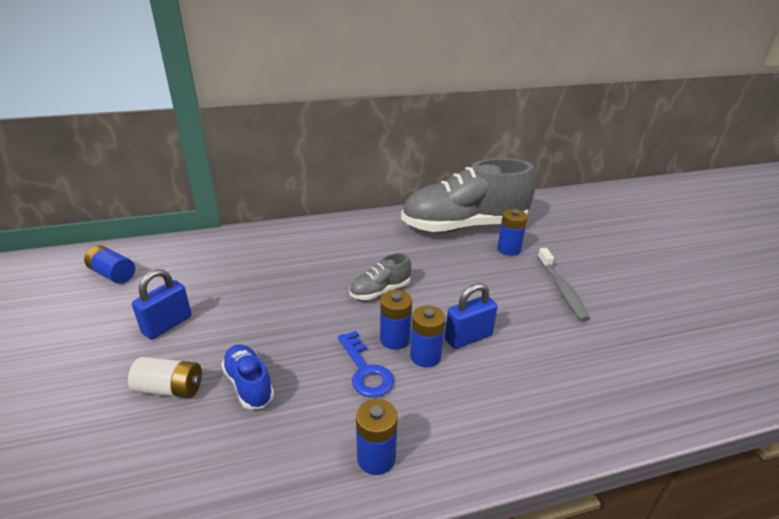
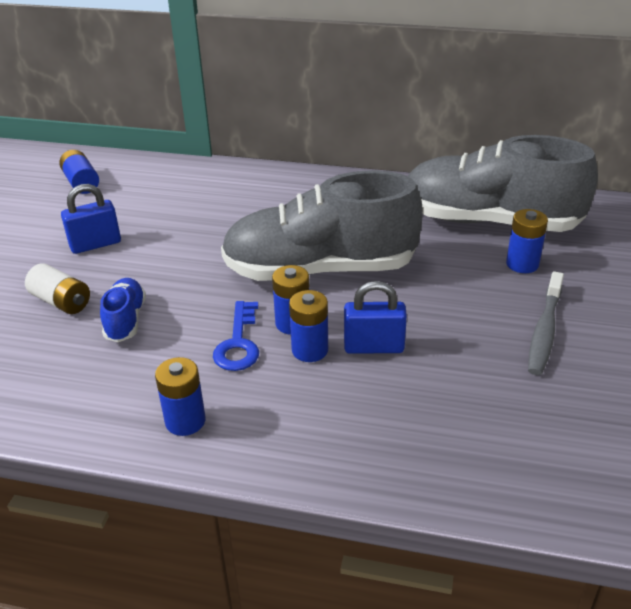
camera: 30 degrees right, 5 degrees up
grey shoe [349,253,411,300] -> grey shoe [221,171,423,281], size x2.35

